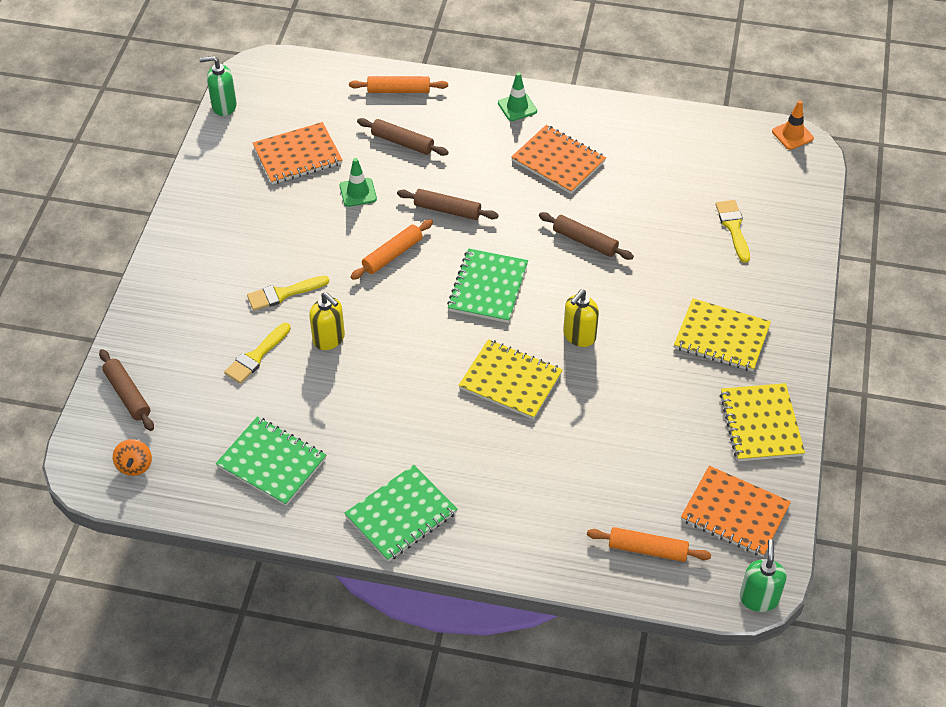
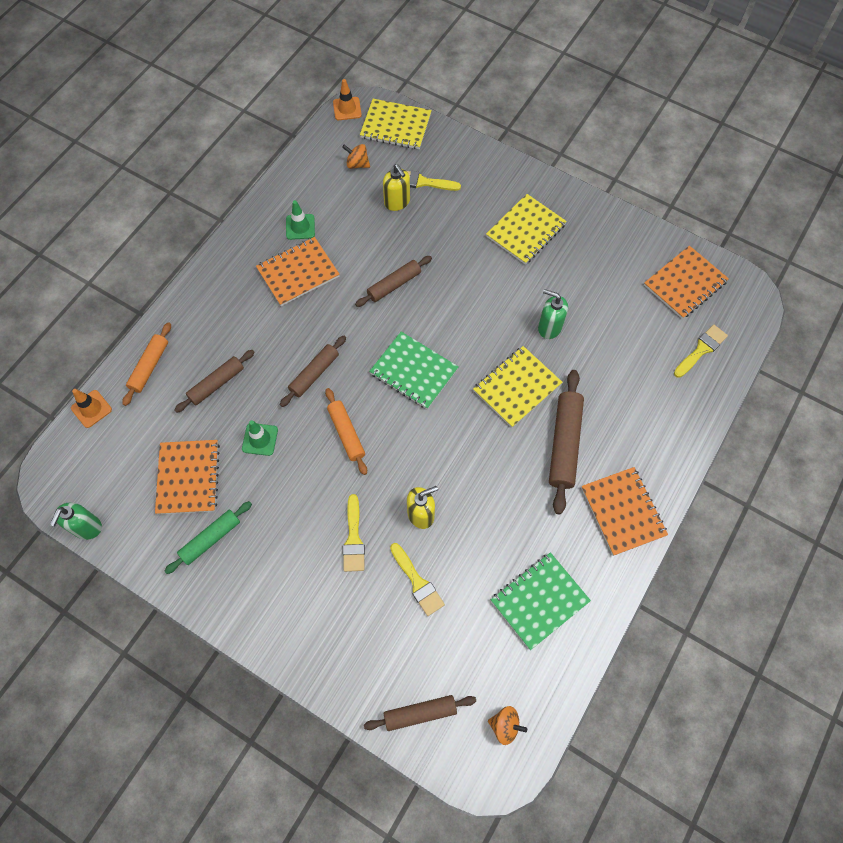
camera: 70 degrees left, 15 degrees up
green notebook [345,465,458,562] -> orange notebook [582,467,668,556]
green traffic cone [498,72,537,121] -> green traffic cone moved to [286,200,315,240]
yellow soap dispenser [563,290,599,347] -> yellow soap dispenser moved to [383,164,410,211]
orange rolling pin [587,527,711,562] -> yellow brush [674,325,728,378]
yellow notebook [720,383,805,461] -> yellow notebook moved to [360,99,432,149]
green soap dispenser [740,539,787,612] -> green soap dispenser moved to [538,289,568,339]
none -> orange traffic cone [71,389,112,428]
none -> green rolling pin [165,501,252,574]
none -> orange spinning top [342,144,370,169]
none -> brown rolling pin [549,370,584,514]

